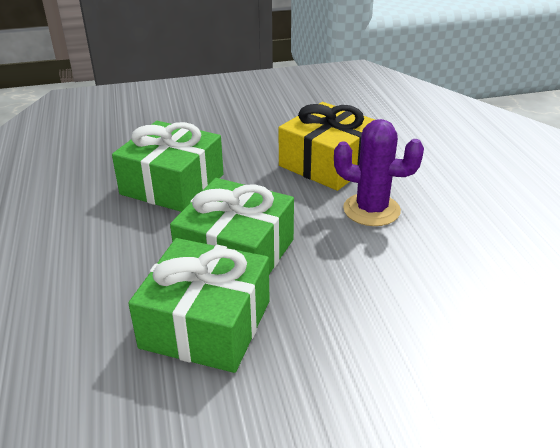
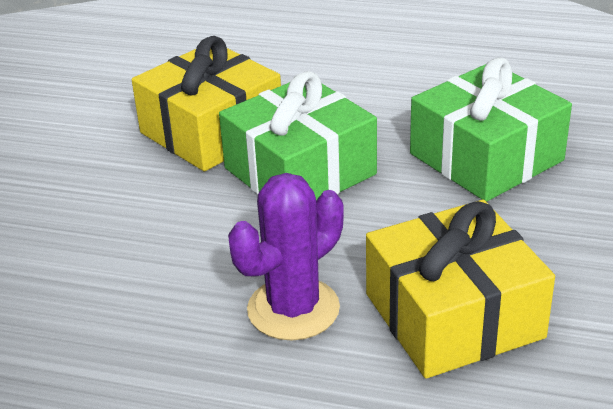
camera: 120 degrees right, 0 degrees up
green gift [128,238,270,373] -> yellow gift [132,36,281,172]

